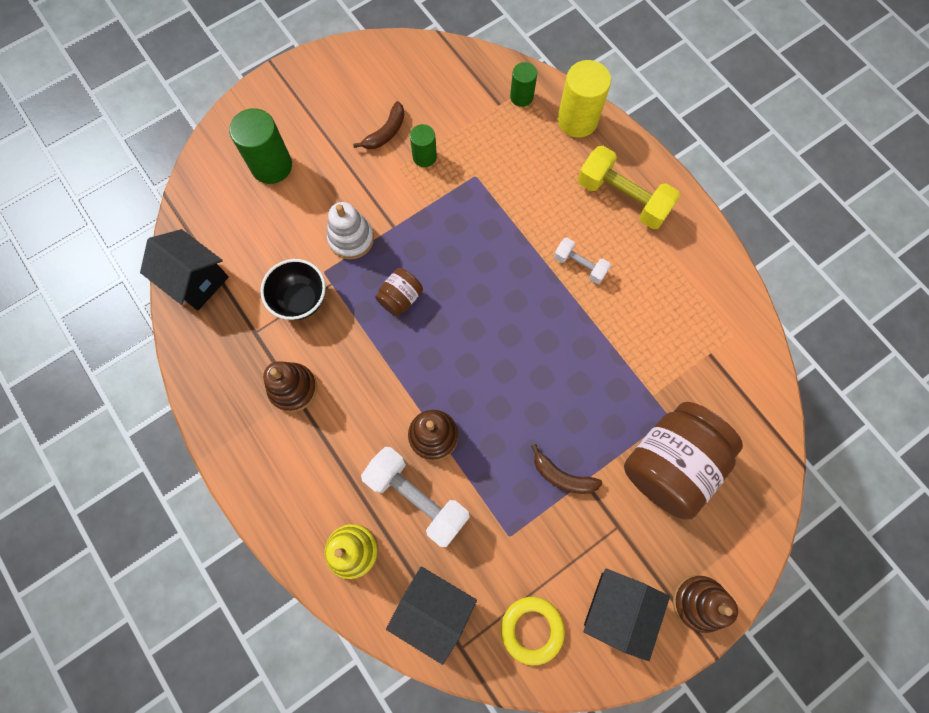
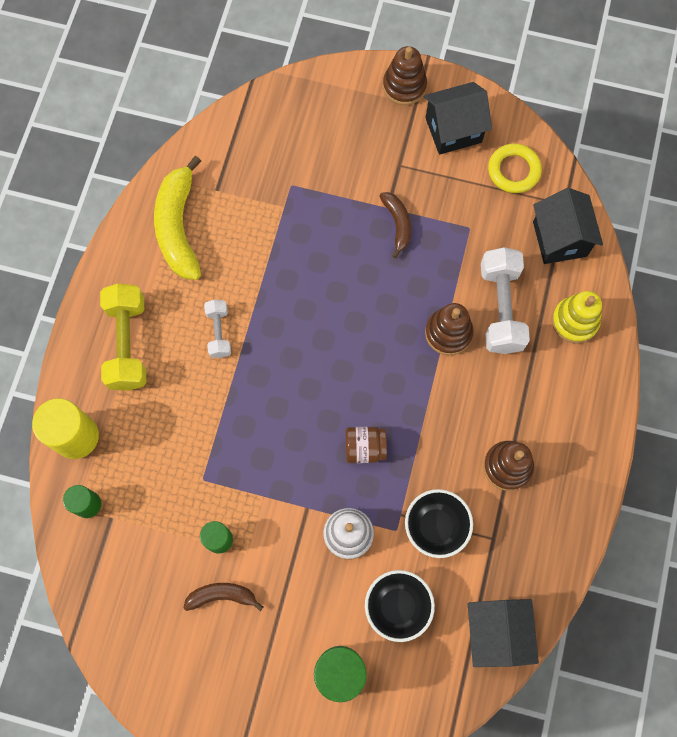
camera: 130 degrees left, 0 degrees up
brown jar [624,402,743,520] -> none
none -> yellow banana [154,156,201,280]
none -> black bowl [365,570,435,642]

